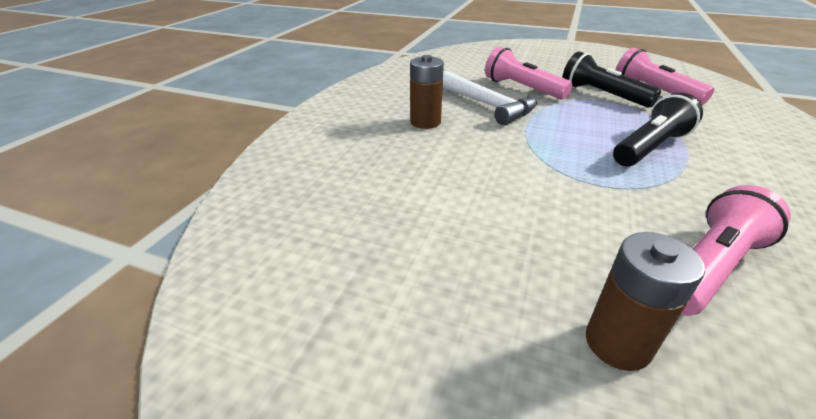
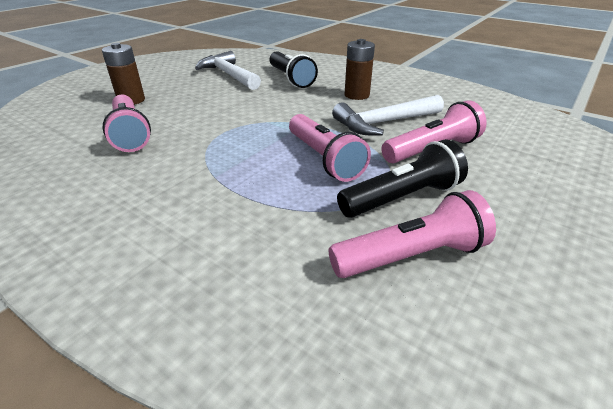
camera: 105 degrees right, 0 degrees up
black flashlight [613,93,703,166] -> black flashlight moved to [270,51,318,88]
none -> white hammer [195,51,261,90]
none -> pink flashlight [289,114,371,182]

